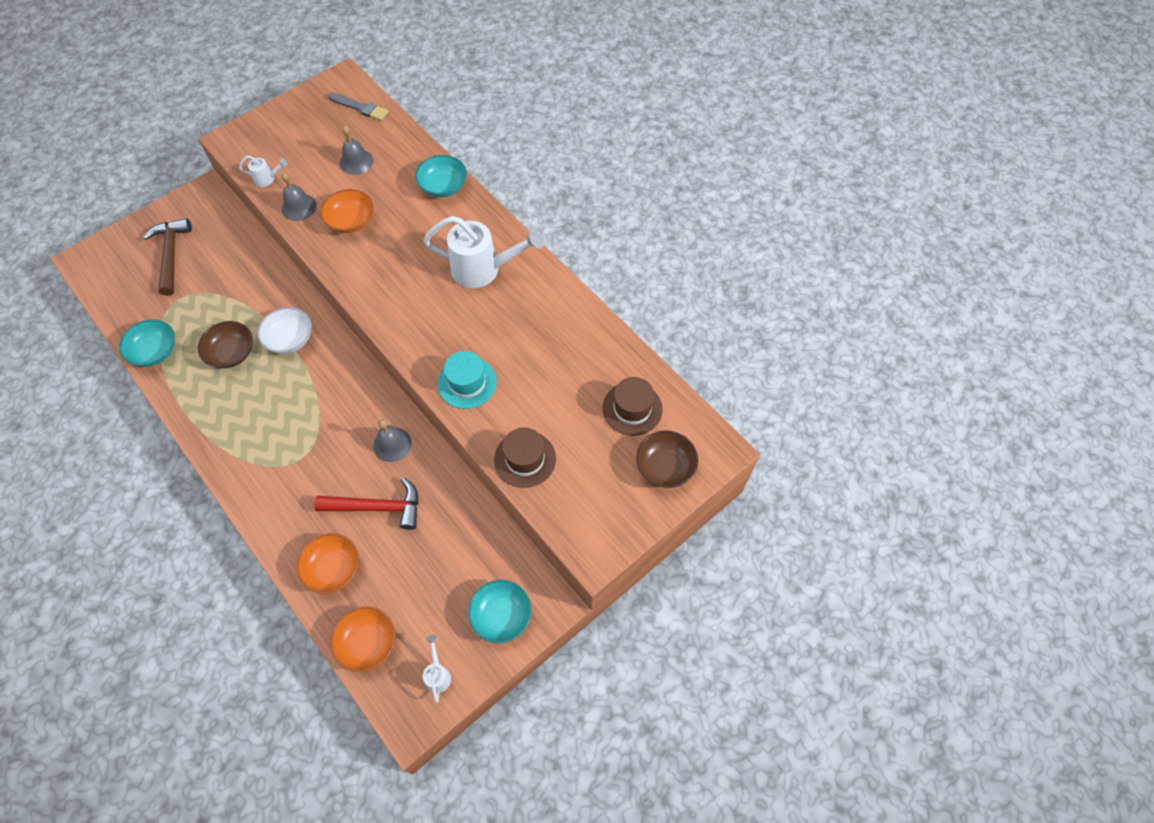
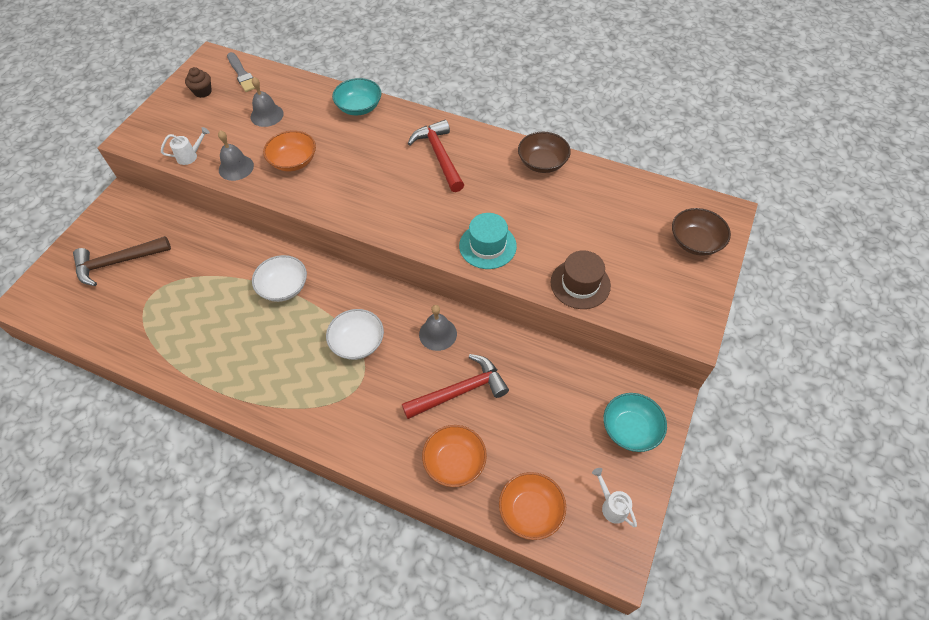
camera: 25 degrees left, 5 degrees down
turquoise bowl [119,319,175,367] -> none
brown hammer [143,218,192,296] -> brown hammer turned 75 degrees counterclockwise [73,236,171,286]
brown bowl [198,321,253,368] -> brown bowl moved to [518,132,571,173]
grey brush [328,92,389,121] -> grey brush turned 60 degrees clockwise [227,52,255,92]
white watering can [423,216,544,288] -> red hammer [407,120,464,192]
brown hat [602,377,663,436] -> none
none -> brown cupcake [185,67,212,98]
none -> white bowl [326,309,384,360]

